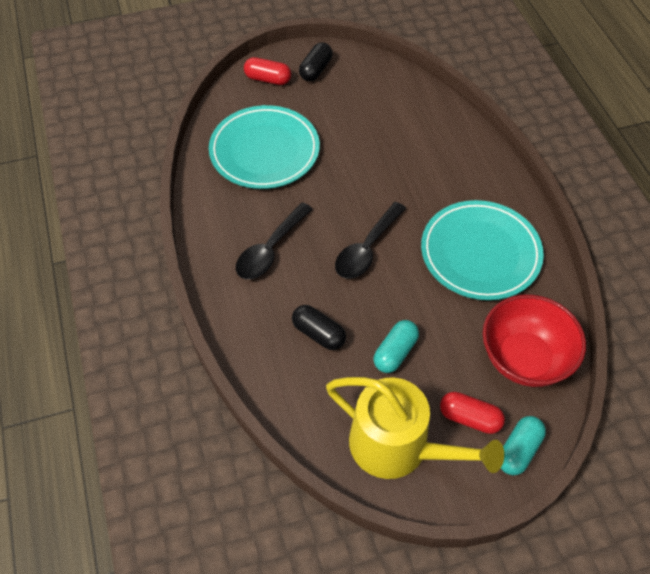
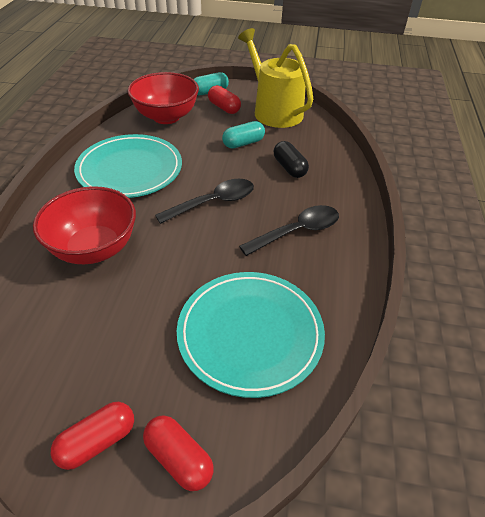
camera: 155 degrees left, 10 degrees down
black capsule [299,42,333,81] -> red capsule [51,402,134,470]
none -> red bowl [33,186,136,264]

